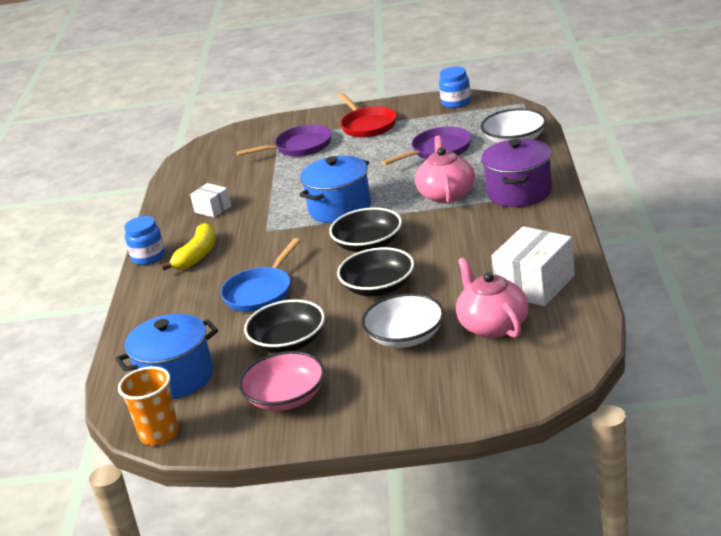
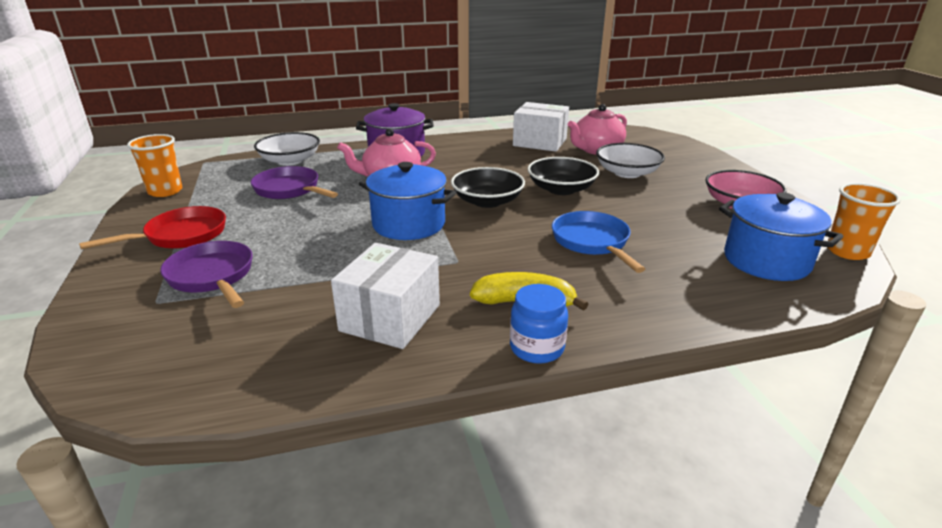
camera: 110 degrees left, 0 degrees up
white box [190,183,231,218] -> white box [331,243,440,349], size x1.83
blue pan [221,238,300,312] -> blue pan turned 120 degrees counterclockwise [552,211,645,273]
black bowl [244,300,325,353] -> none
blue jar [439,67,471,108] -> orange cup [127,134,182,197]

